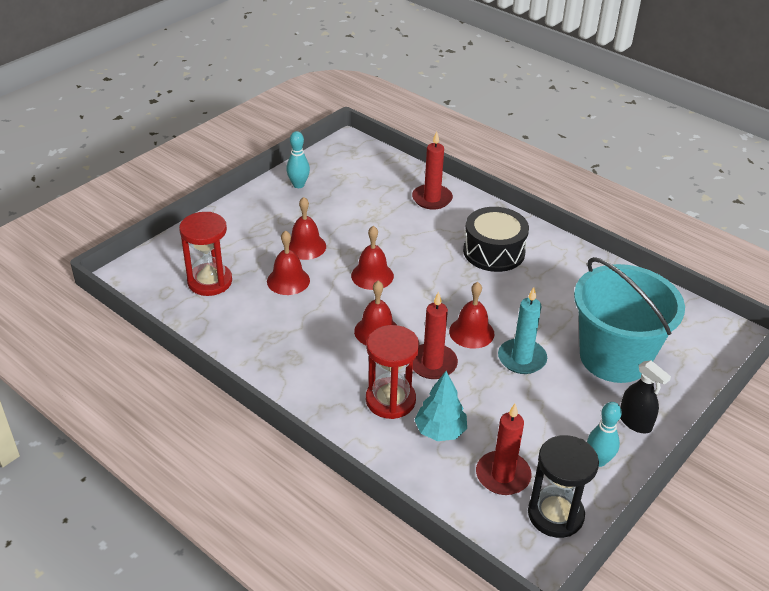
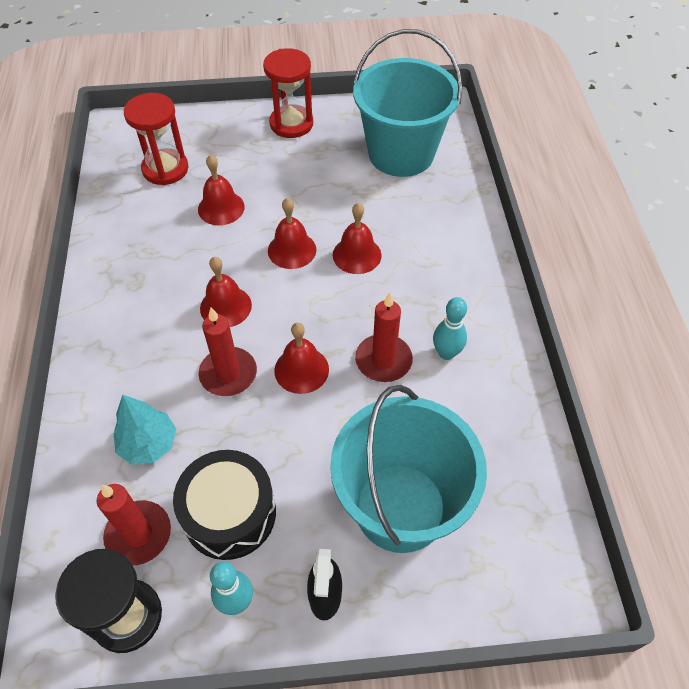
camera: 45 degrees right, 15 degrees up
turquoise bowling pin [286,131,310,188] -> turquoise bowling pin moved to [433,297,467,360]
red bell [289,197,326,260] -> red bell moved to [333,203,382,274]
red hourglass [366,325,419,419] -> red hourglass moved to [263,48,313,138]
red candle [412,131,453,210] -> red candle moved to [355,292,413,382]
black drum [463,207,529,272] -> black drum moved to [173,450,276,560]
turquoise candle [498,287,547,374] -> none
none -> turquoise bucket [353,29,462,177]

